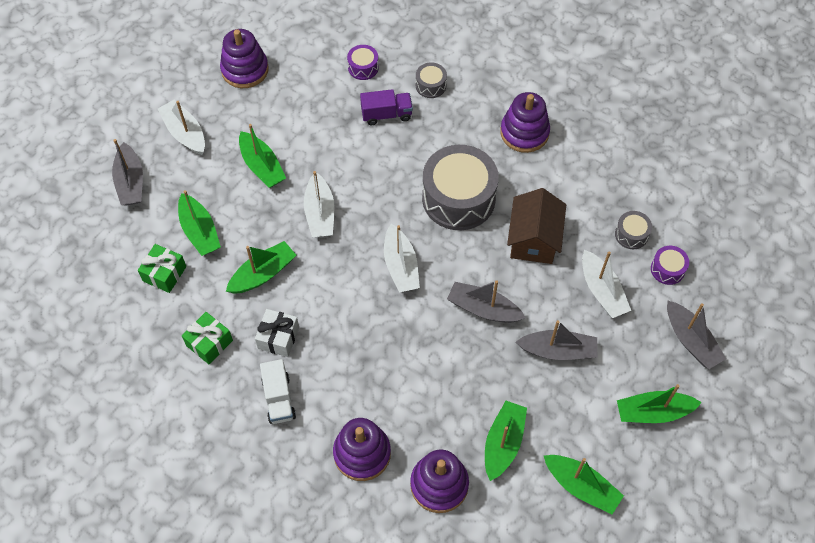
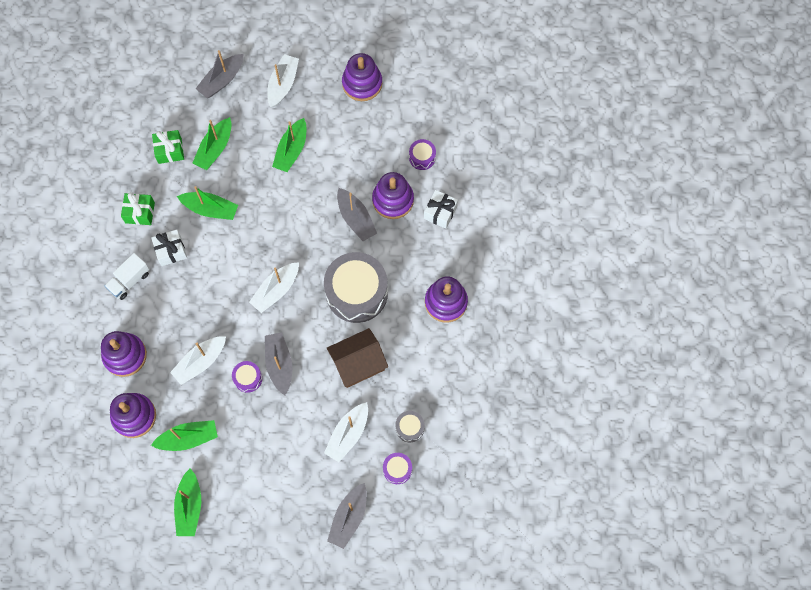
camera: 55 degrees right, 10 degrees up
white boat [304,171,335,237] -> white boat moved to [170,336,226,385]
purple truck [360,89,413,125] -> purple stacking toy [372,172,414,219]
grey drum [416,62,447,98] -> white gift [424,190,458,229]
grey boat [516,320,597,360] -> grey boat moved to [337,188,377,241]
green boat [617,384,702,423] -> none
none -> purple drum [232,361,262,393]

